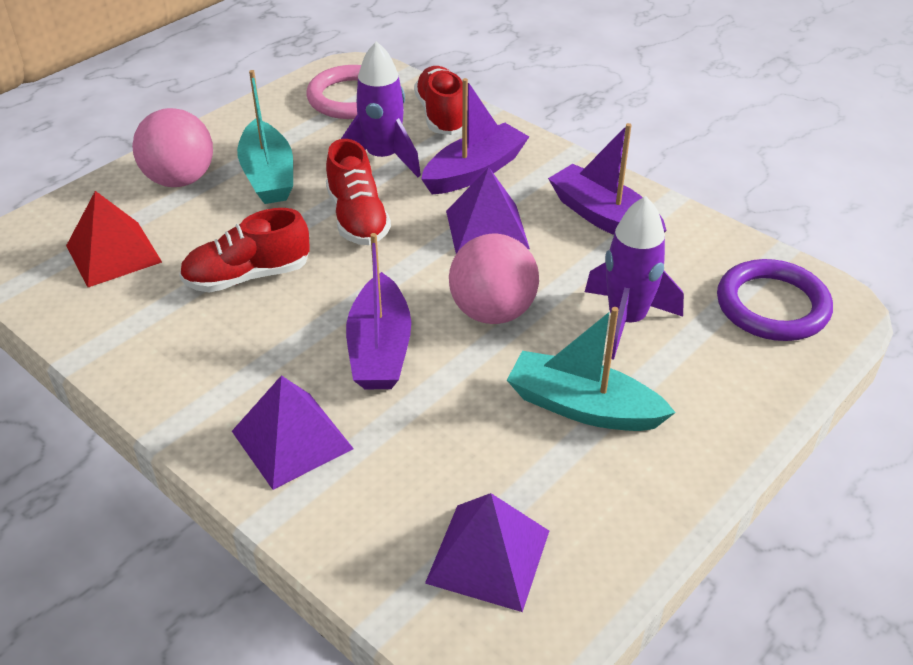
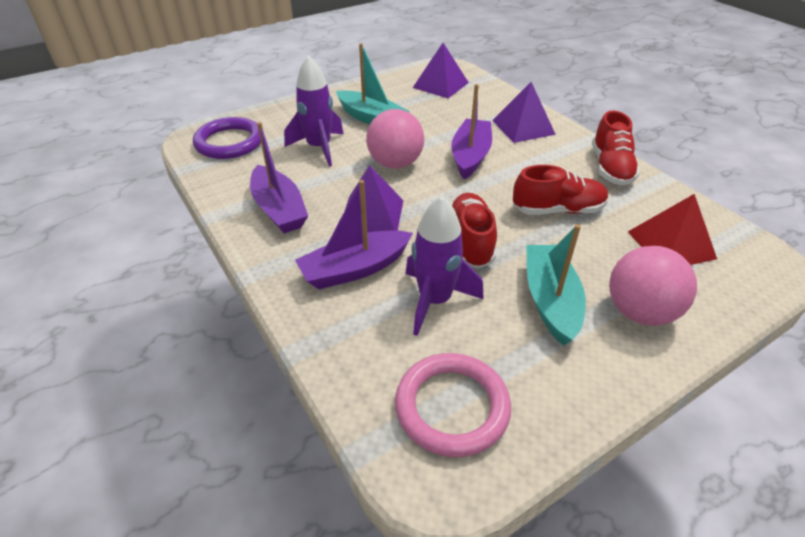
camera: 165 degrees left, 0 degrees up
red shoe [414,66,463,135] -> red shoe moved to [592,110,640,185]

